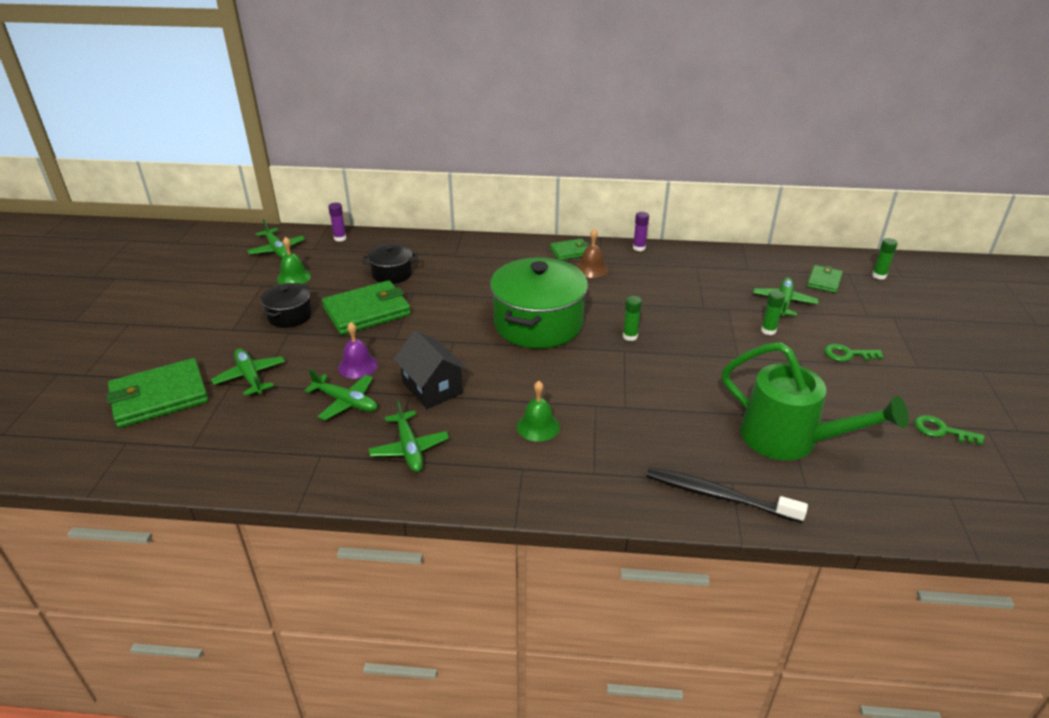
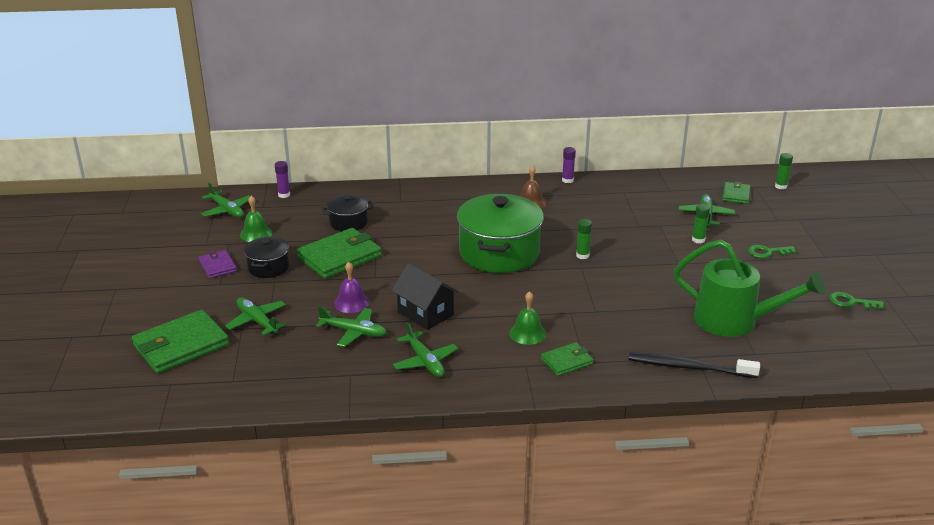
camera: 10 degrees left, 5 degrees down
green wallet [550,238,589,260] -> green wallet moved to [541,342,593,376]
none -> purple wallet [199,250,237,278]

